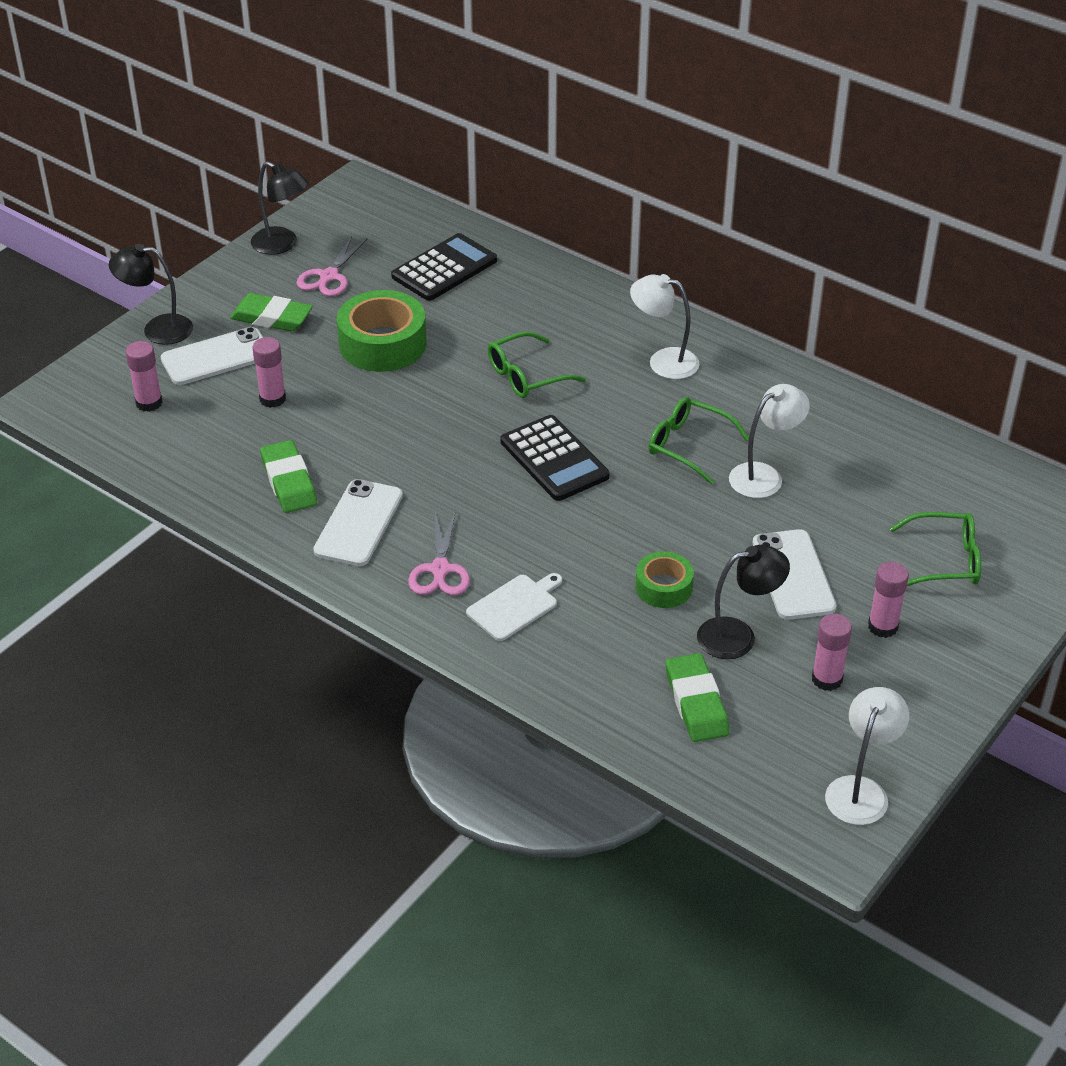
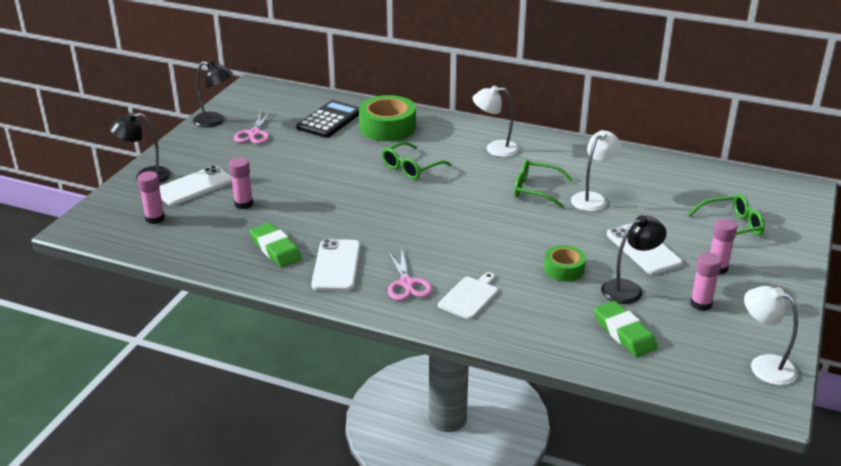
camera: 15 degrees left, 10 degrees down
green eraser [230,293,313,331] -> none
green tape [337,290,426,372] -> green tape moved to [359,95,416,141]
black calculator [500,415,609,501] -> none
white lamp [825,687,909,825] -> white lamp turned 60 degrees counterclockwise [744,286,798,385]

